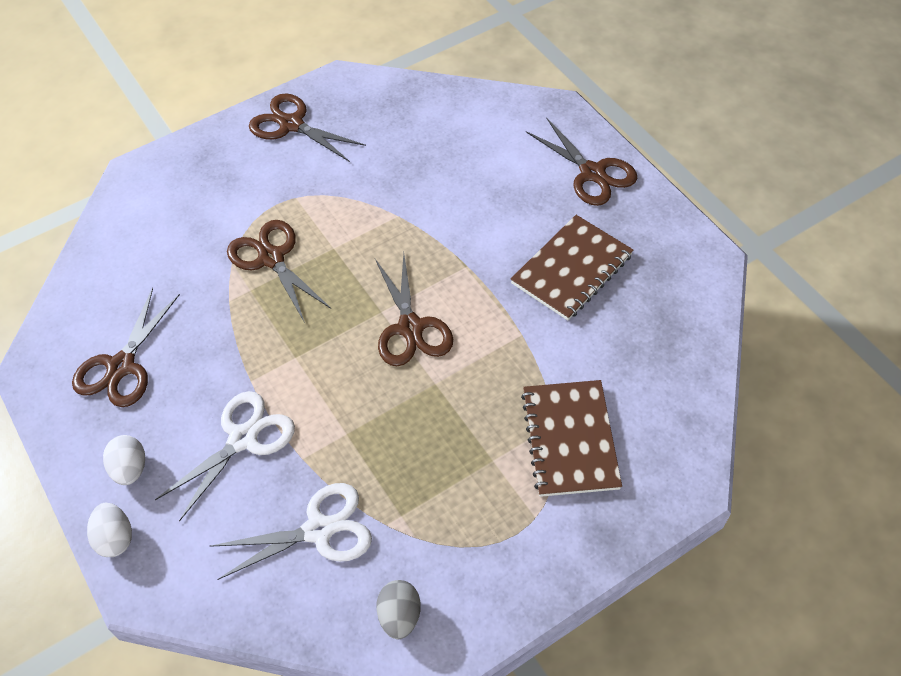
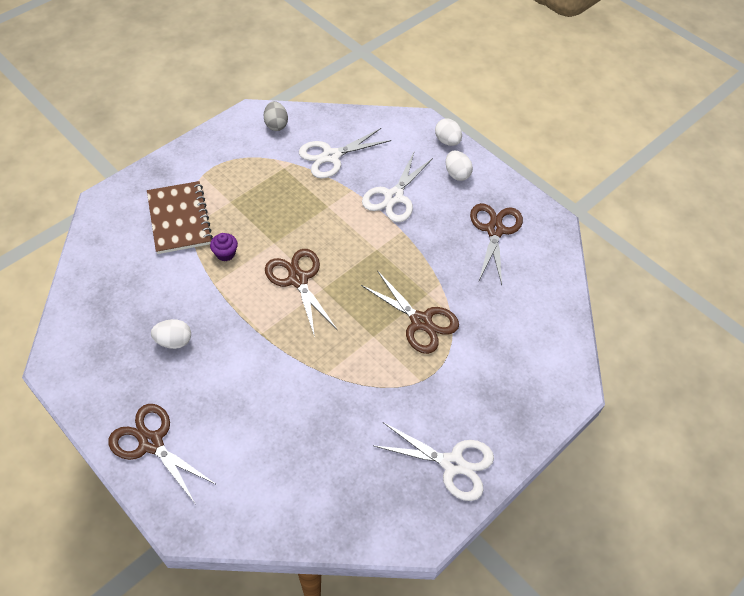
camera: 165 degrees right, 0 degrees up
brown scissors [249,94,366,162] -> white scissors [374,422,494,501]
brown notebook [511,215,633,320] -> white egg [151,319,191,349]
none -> purple cupcake [210,233,238,261]

